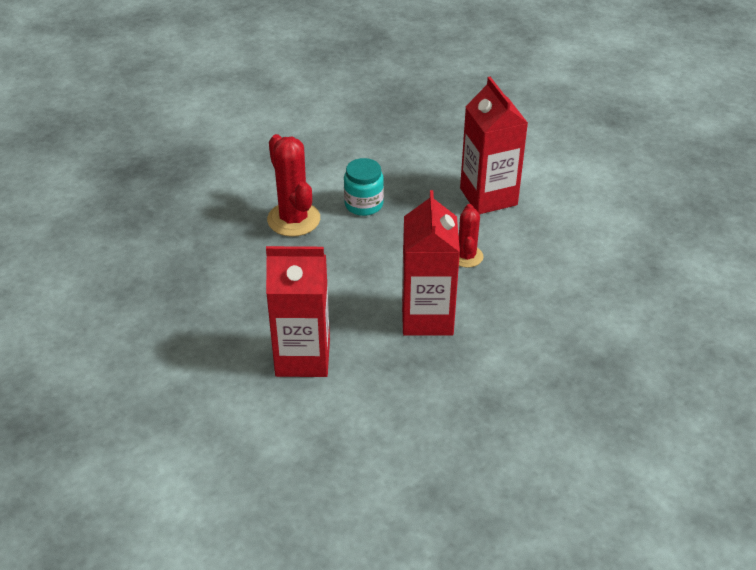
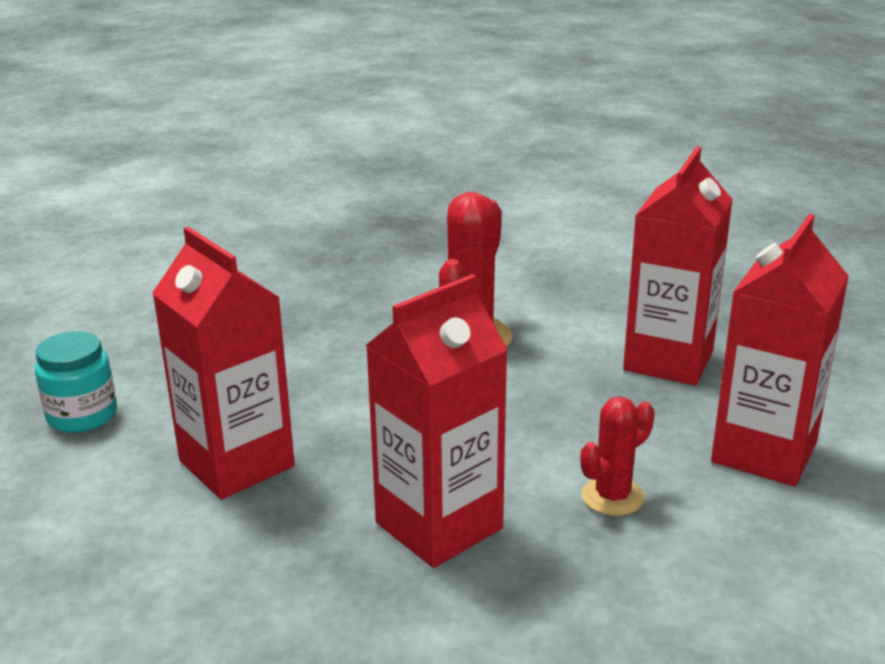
camera: 50 degrees right, 15 degrees down
turquoise jar [344,158,384,216] -> turquoise jar moved to [35,331,117,433]
none -> red carton [623,147,733,386]

